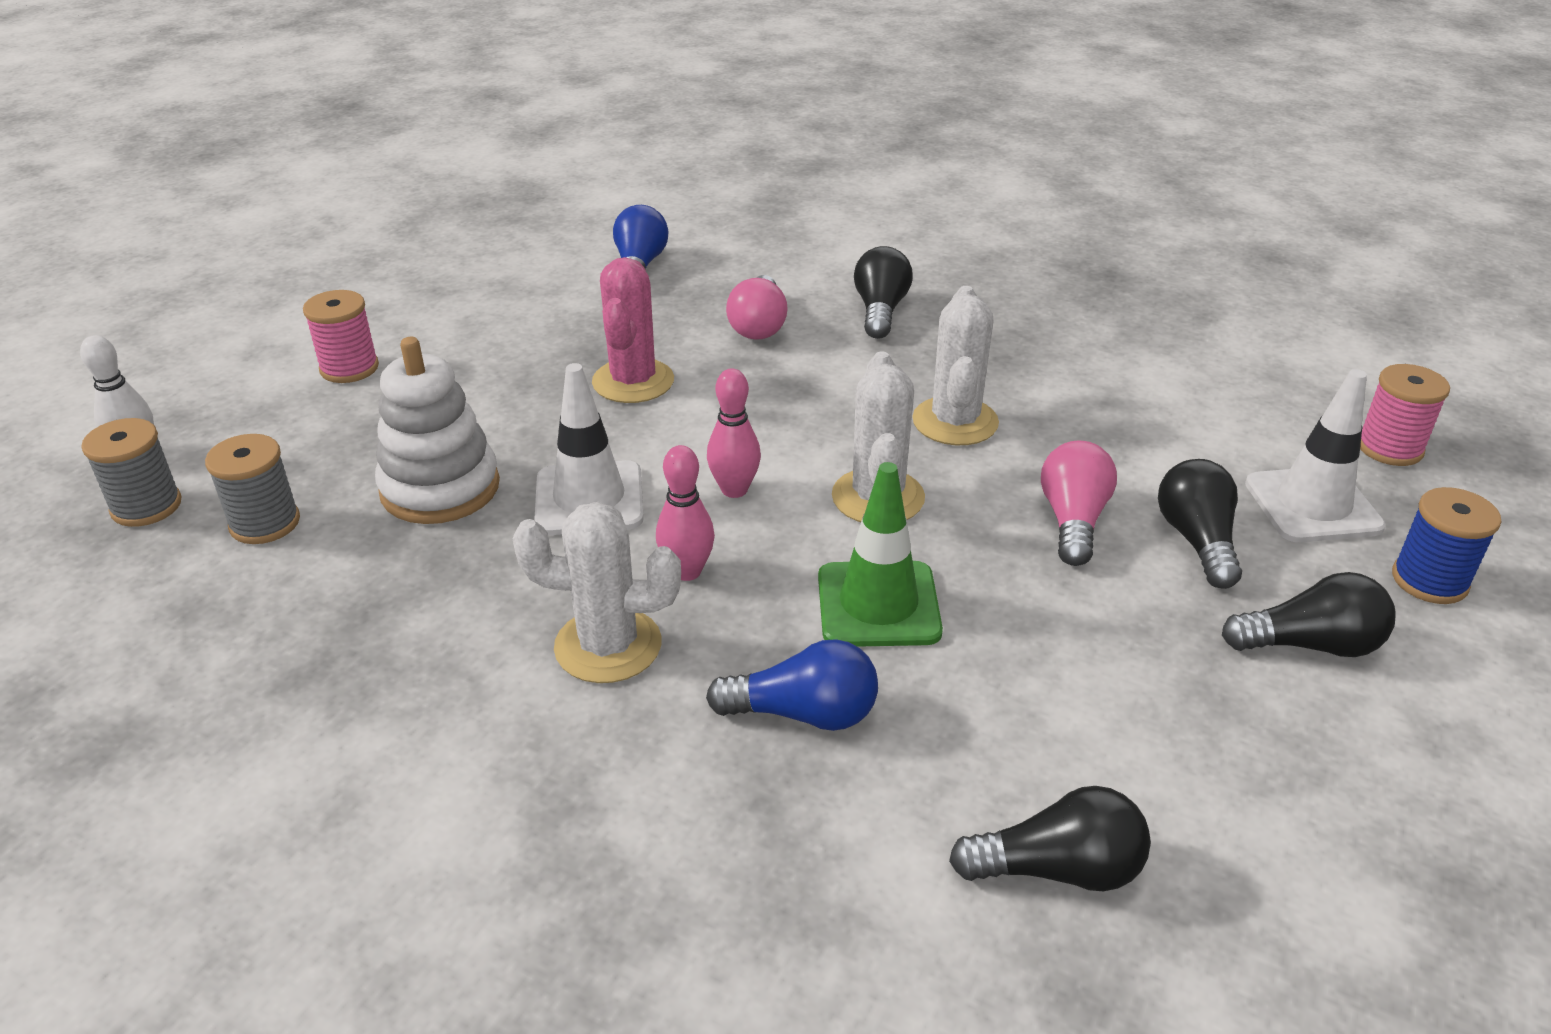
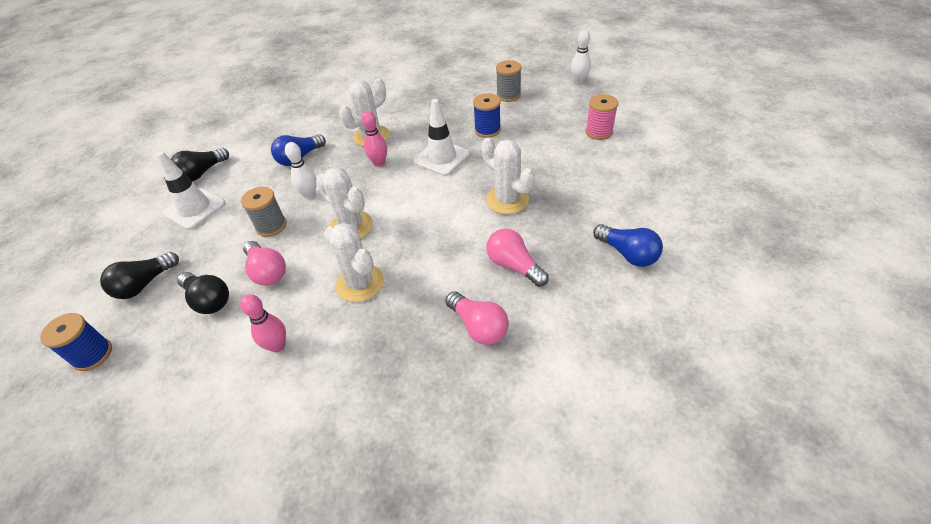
camera: 135 degrees right, 10 degrees up
grey spool [81,418,182,527] -> grey spool moved to [241,187,287,237]
white stacking toy [375,337,500,524] -> blue spool [473,93,501,138]
pink cactus [592,257,674,403] -> white cactus [481,137,535,214]
pink bowling pin [707,369,761,498] -> pink bowling pin moved to [240,294,286,352]
green traffic cone [818,462,943,647] -> white bowling pin [285,142,317,198]
black light bulb [854,246,913,339] -> pink light bulb [445,291,509,345]
white traffic cone [1245,369,1386,542] -> white traffic cone moved to [156,151,226,230]
pink spool [1360,364,1450,466] -> none

